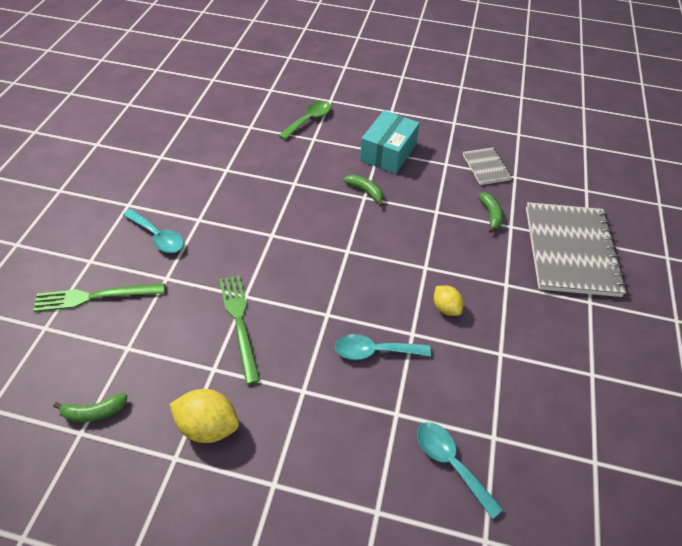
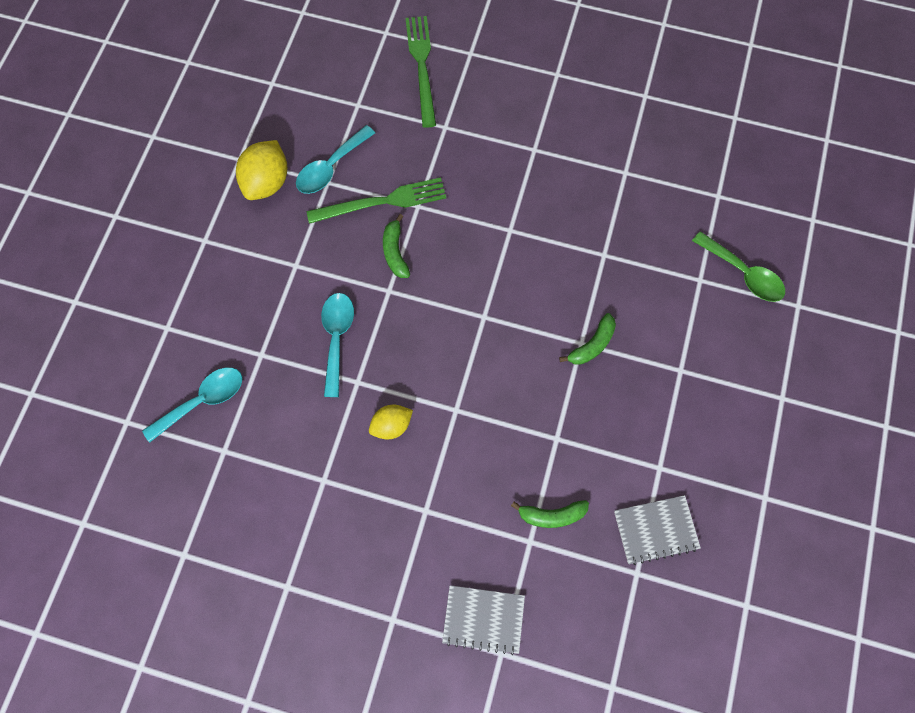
camera: 95 degrees right, 20 degrees up
green banana [53,393,127,422] -> green banana moved to [383,214,410,278]
turquoise spoon [123,209,184,253] -> turquoise spoon moved to [296,125,375,194]
turquoise box [360,110,420,174] -> none
grey notebook [526,202,627,297] -> grey notebook [442,585,525,655], size x0.48

